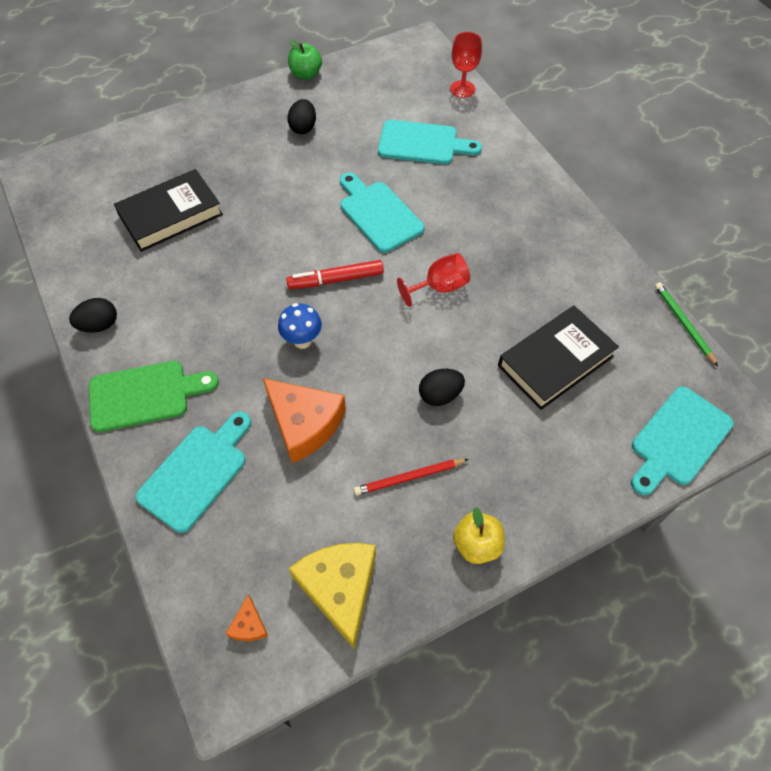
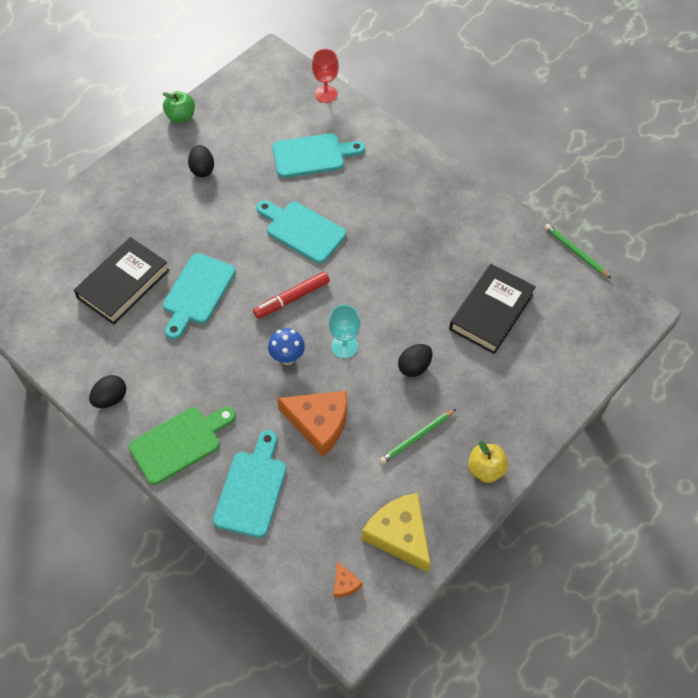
camera: 20 degrees left, 0 degrees up
red pencil [354,459,469,495] -> green pencil [380,409,456,464]
red goblet [397,253,470,307] -> none
turquoise cutting board [631,386,734,495] -> turquoise cutting board moved to [163,253,236,340]
none -> turquoise goblet [329,305,360,358]

